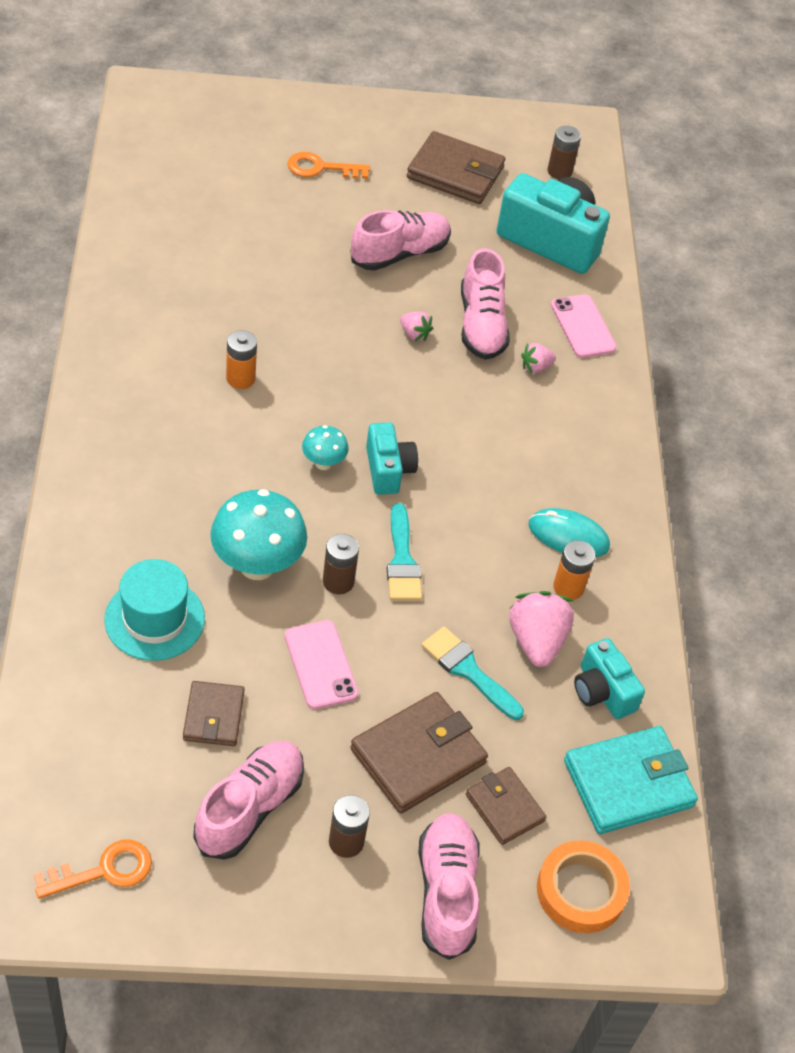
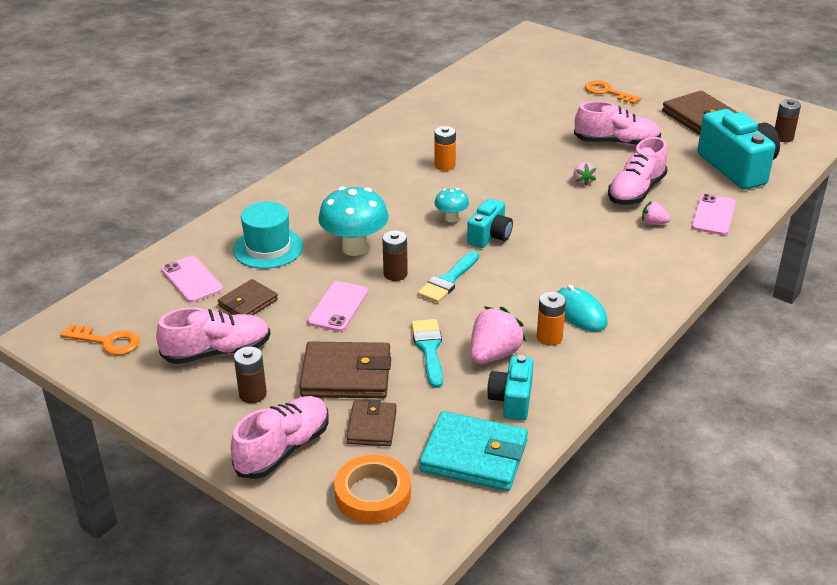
camera: 45 degrees right, 15 degrees down
none -> pink phone [161,256,223,303]

